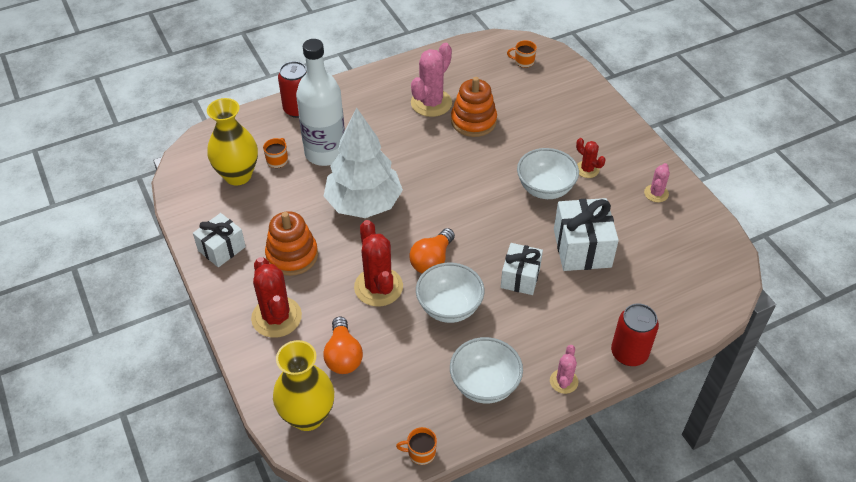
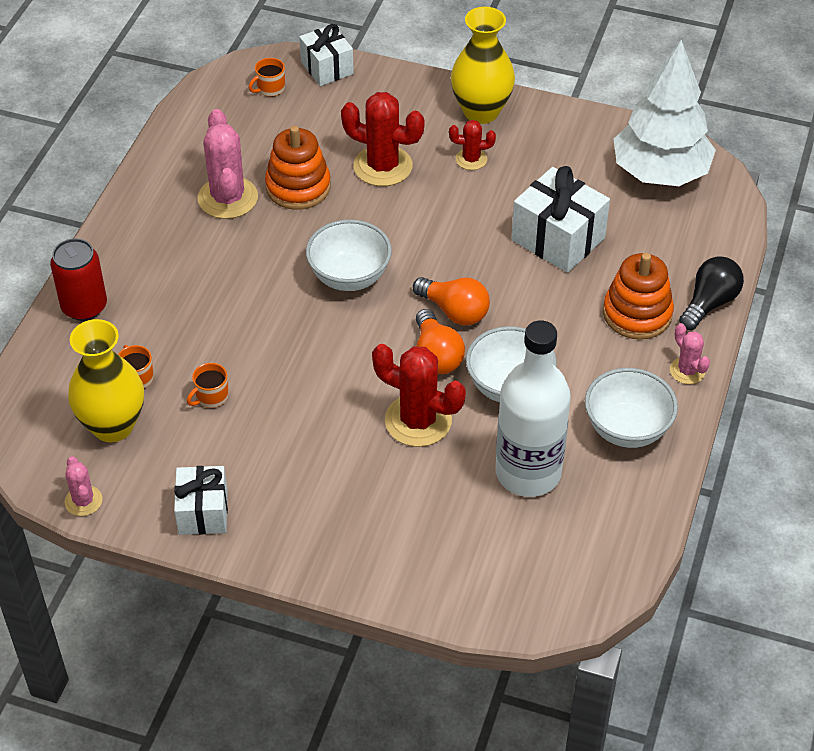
camera: 45 degrees left, 0 degrees up
red cactus [251,257,302,338] -> red cactus moved to [341,92,425,186]
orange stacking toy [265,211,318,276] -> orange stacking toy moved to [603,253,674,340]
yellow vase [273,340,334,431] -> yellow vase moved to [451,7,515,124]
white bottle [296,39,345,166] -> white bottle moved to [495,320,571,497]
orange light bulb [323,317,363,374] -> orange light bulb moved to [413,277,490,326]
white tree [324,107,403,218] -> white tree moved to [614,40,716,186]
orange mug [396,427,437,465] -> orange mug moved to [187,363,229,408]
white gift [501,243,543,295] -> white gift moved to [299,24,354,86]
white bowl [517,148,579,199] -> white bowl moved to [306,220,392,291]
red can [611,304,659,366] -> black light bulb [679,256,744,330]
pink cactus [644,163,670,202] -> pink cactus moved to [64,456,102,516]

